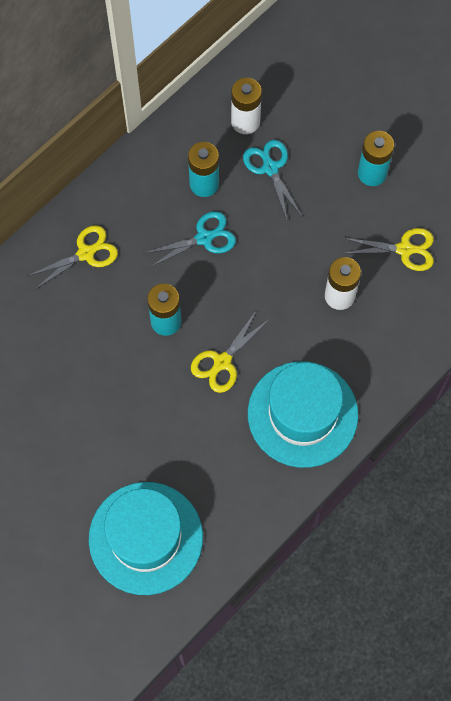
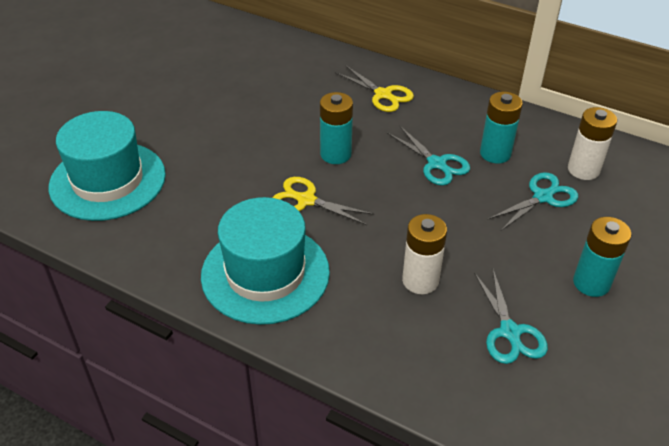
camera: 75 degrees right, 25 degrees down
yellow scissors [342,228,434,271] -> turquoise scissors [474,269,548,364]

